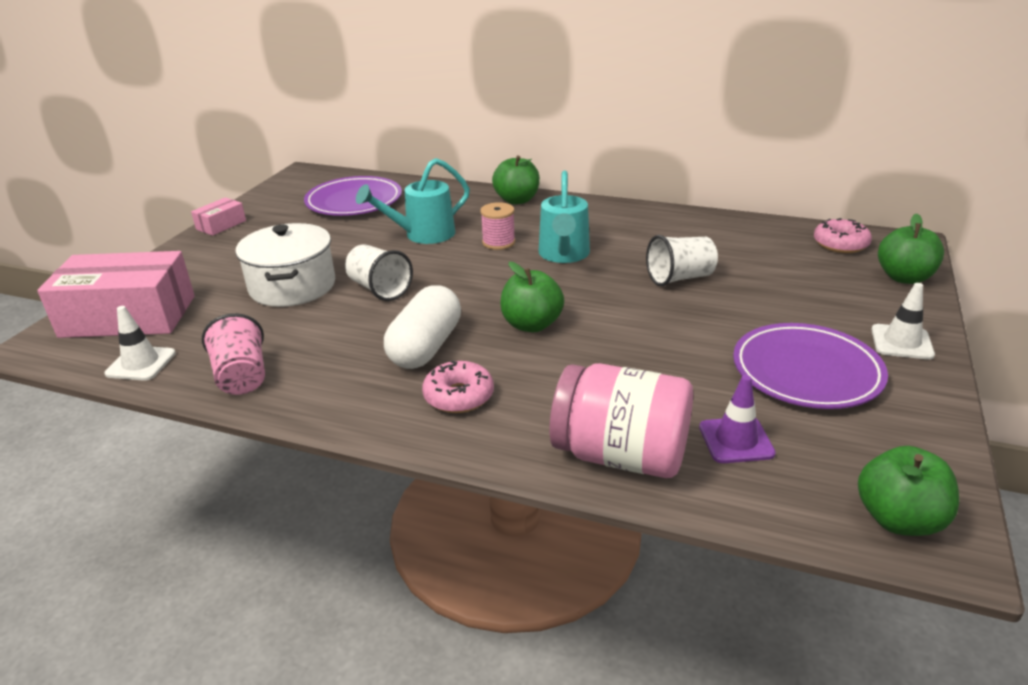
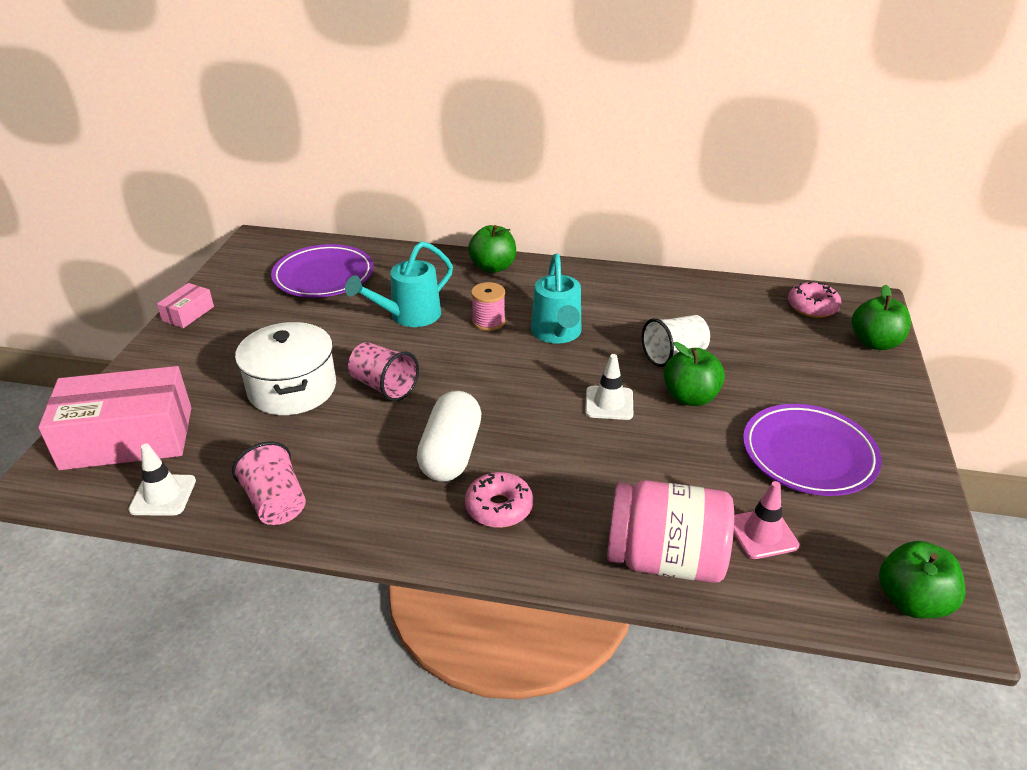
camera: 10 degrees left, 5 degrees up
white cup [345,244,413,301] -> pink cup [348,342,419,402]
green apple [500,262,564,332] -> green apple moved to [664,342,725,406]
purple traffic cone [699,375,776,463] -> pink traffic cone [733,481,799,559]
white traffic cone [871,283,935,360] -> white traffic cone moved to [585,354,633,420]

